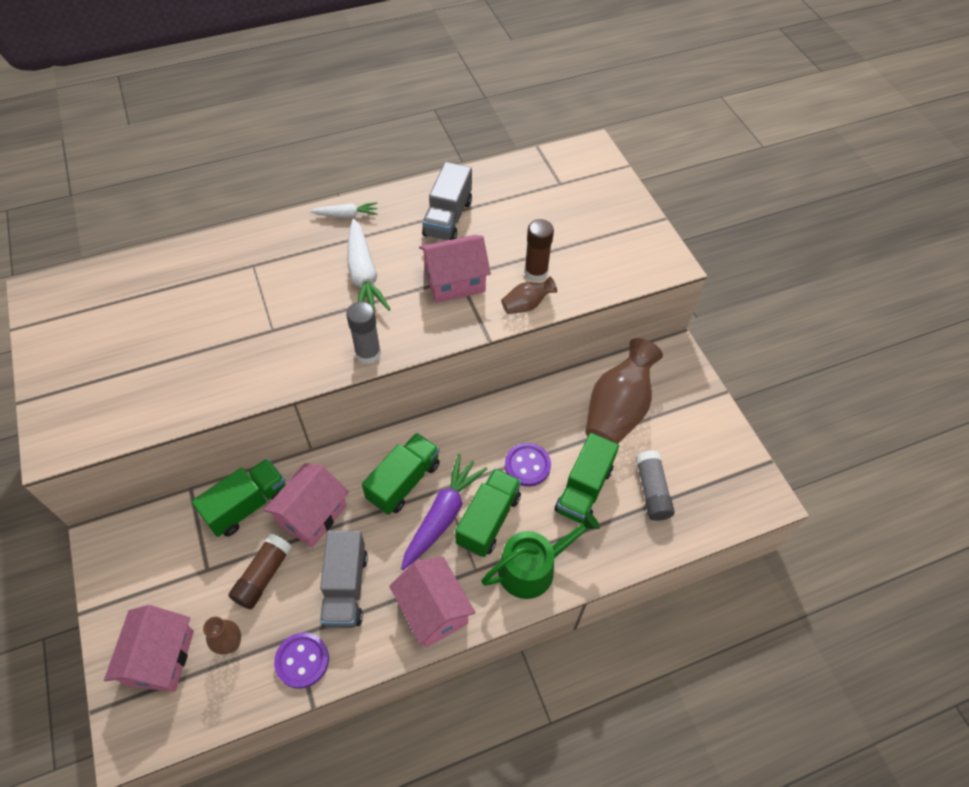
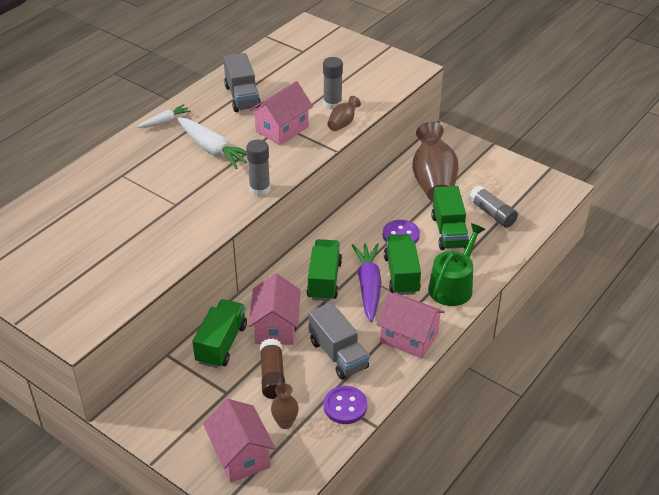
camera: 30 degrees left, 15 degrees down
brown glue stick [524,219,554,282] -> grey glue stick [323,57,343,110]

